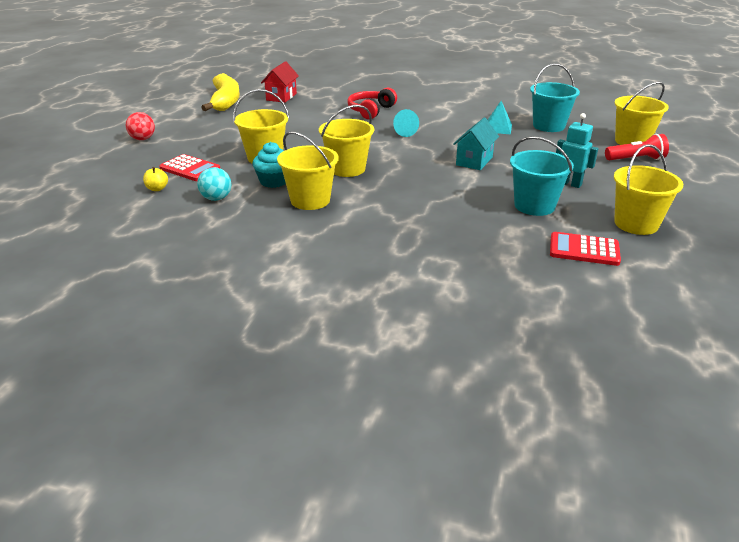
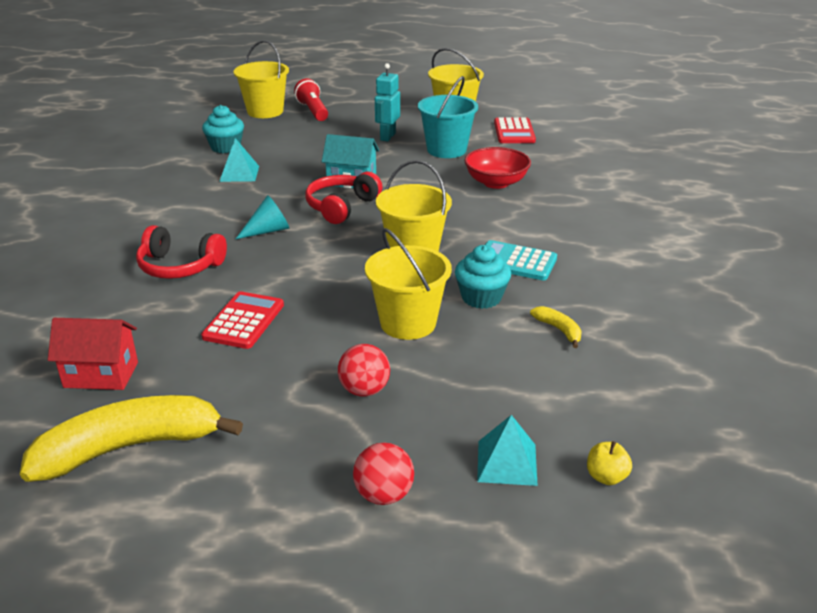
camera: 105 degrees left, 0 degrees up
yellow apple [143,167,168,191] -> yellow apple moved to [587,441,632,485]
red calculator [159,154,221,181] -> red calculator moved to [201,291,284,349]
turquoise ball [197,167,231,201] -> yellow banana [530,306,582,348]
yellow bucket [277,131,339,210] -> turquoise calculator [485,240,557,280]
turquoise bucket [530,63,580,132] -> turquoise cupcake [202,105,244,153]
none -> red headphones [305,172,383,224]
none -> red ball [338,344,390,396]
none -> red bowl [464,147,531,189]
none -> turquoise pyramid [477,415,538,486]

